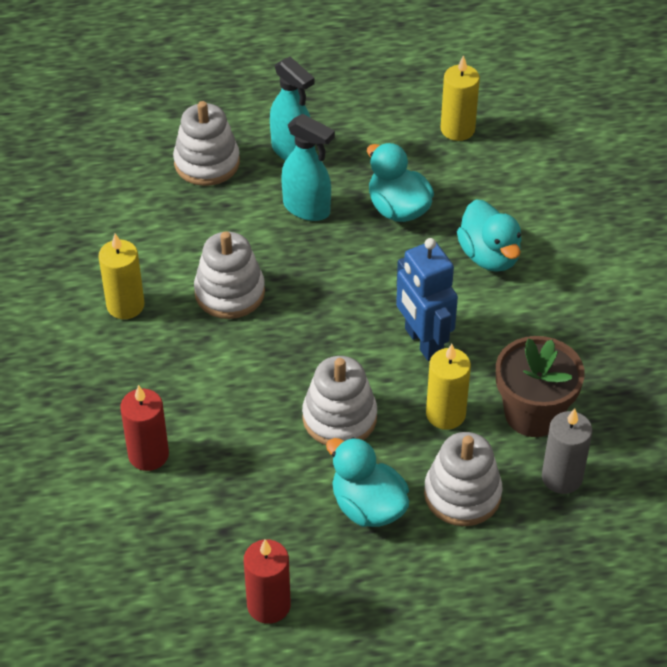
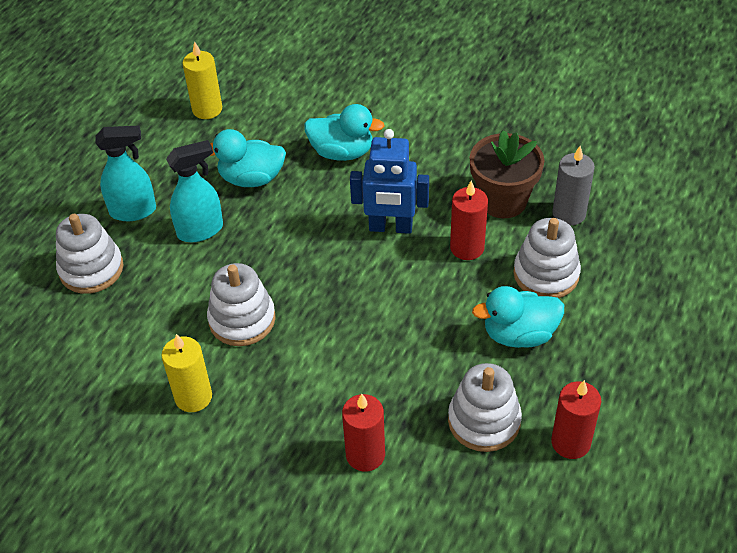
camera: 55 degrees left, 0 degrees up
white stacking toy [302,356,377,445] -> white stacking toy moved to [448,363,522,452]
yellow candle [426,344,471,430] -> red candle [450,181,488,260]

